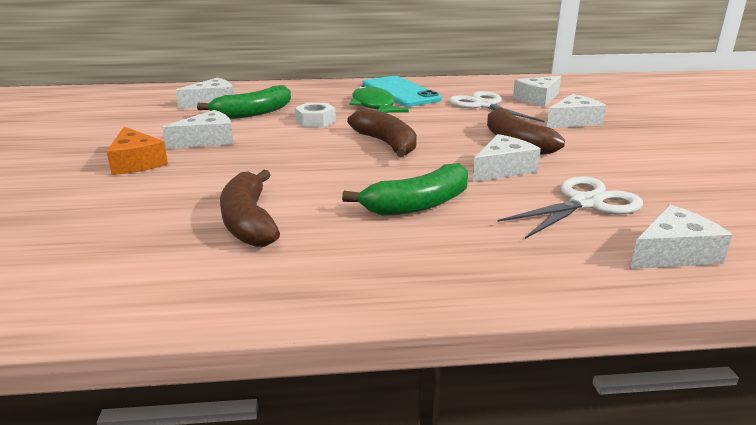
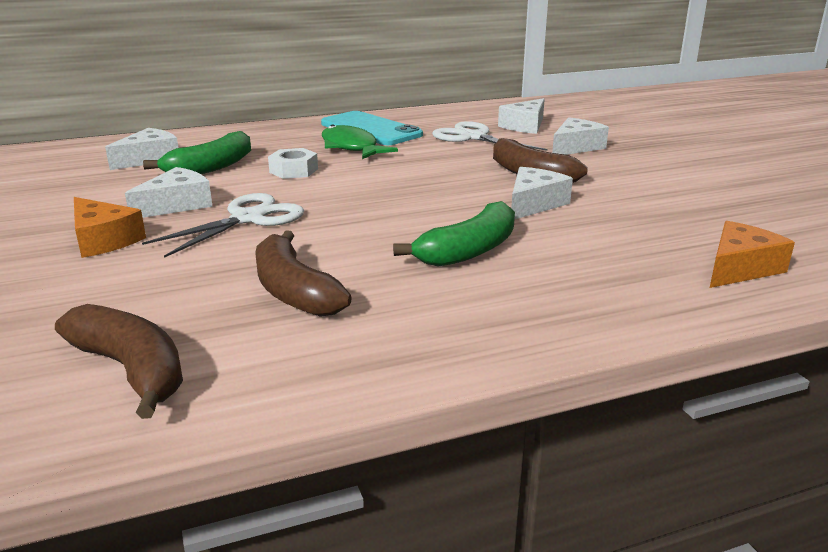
camera: 15 degrees left, 0 degrees up
brown banana [347,109,417,157] -> brown banana moved to [55,304,183,419]
white scissors [497,176,644,239] -> white scissors moved to [142,193,304,258]
white cheese [630,205,732,269] -> orange cheese [710,221,795,288]

